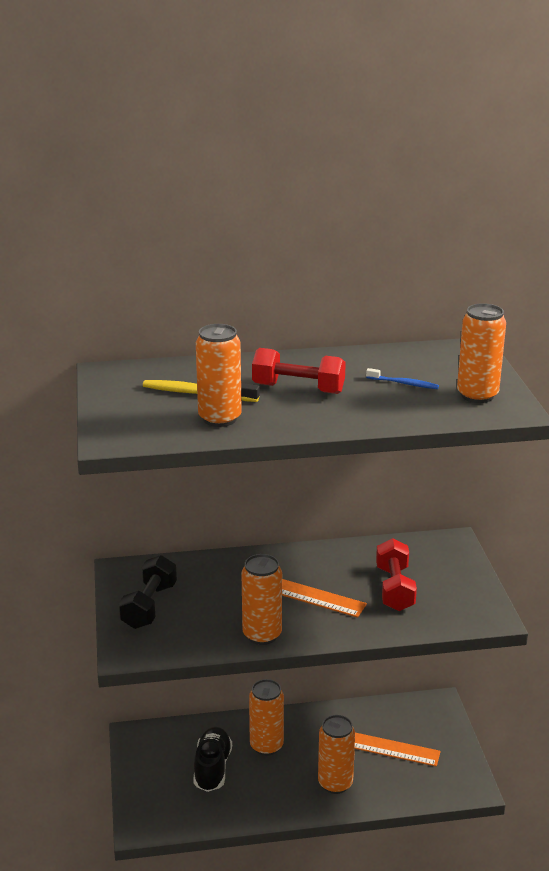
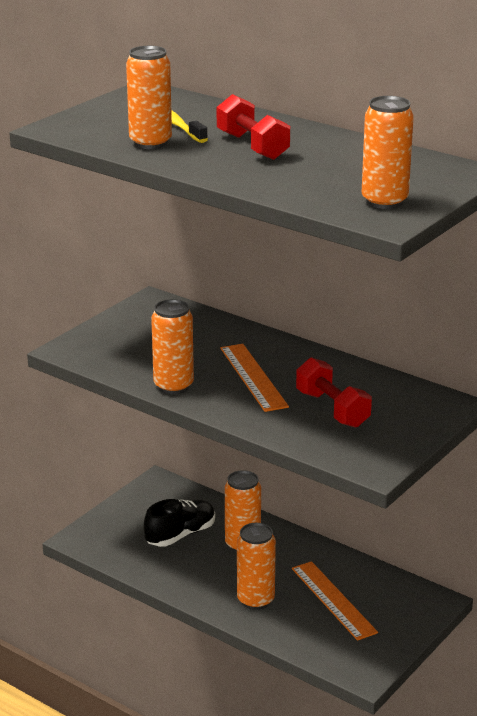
camera: 45 degrees right, 0 degrees up
black dumbbell [119,555,177,629] -> none
blue toothbrush [366,368,439,389] -> none
red dumbbell [376,538,417,611] -> red dumbbell turned 75 degrees counterclockwise [296,357,372,428]

